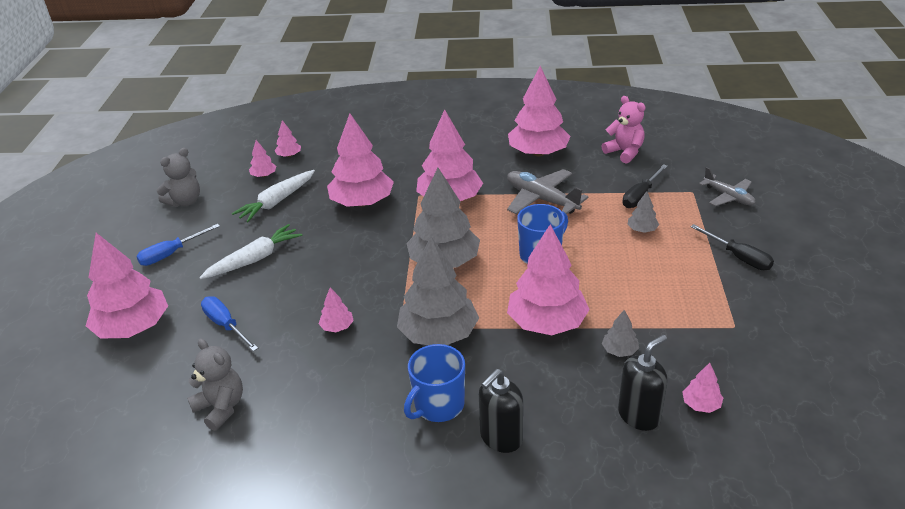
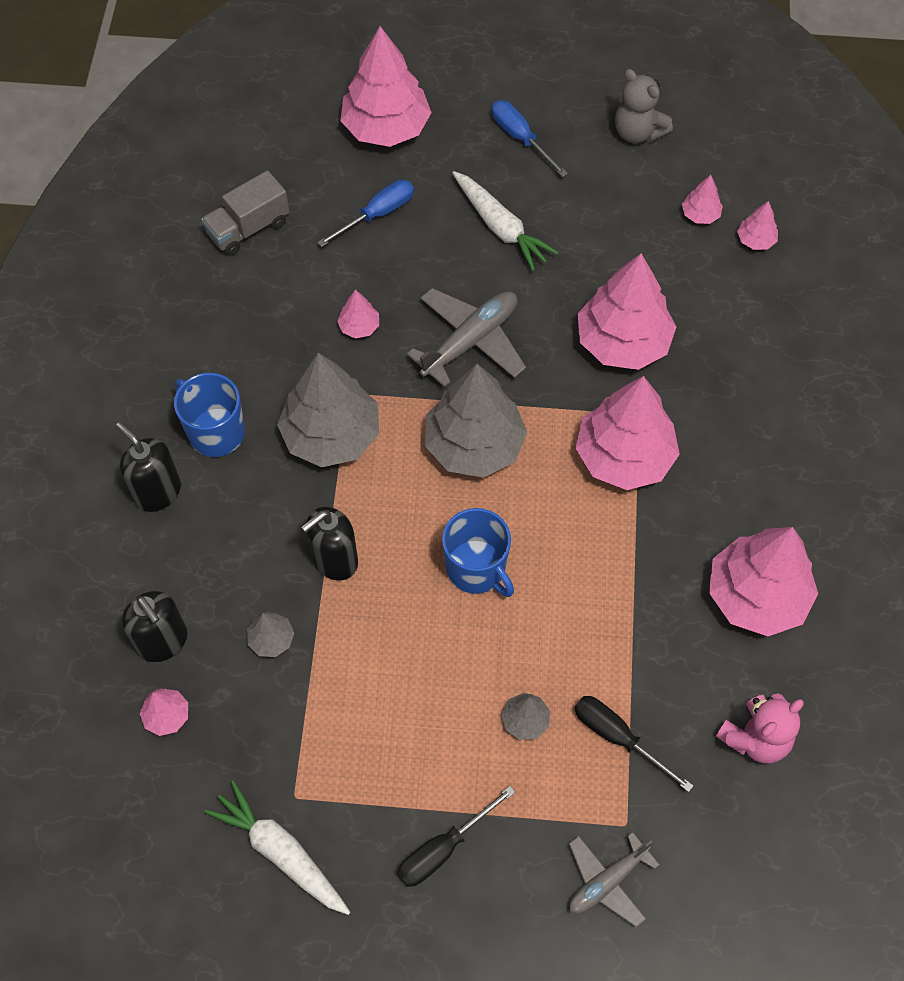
camera: 90 degrees right, 25 degrees up
grey teddy bear [187,338,243,431] -> grey truck [201,170,289,256]
white carrot [232,170,315,222] -> white carrot moved to [205,781,350,915]
grey plane [507,169,589,215] -> grey plane moved to [407,288,526,387]
pink tree [507,224,590,335] -> black soap dispenser [301,507,358,581]

